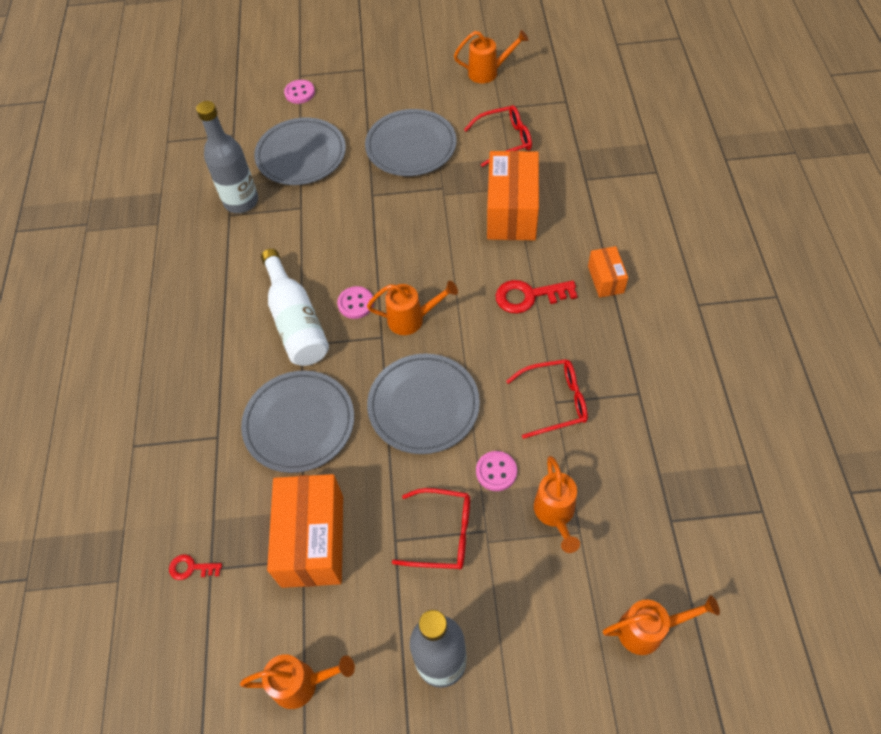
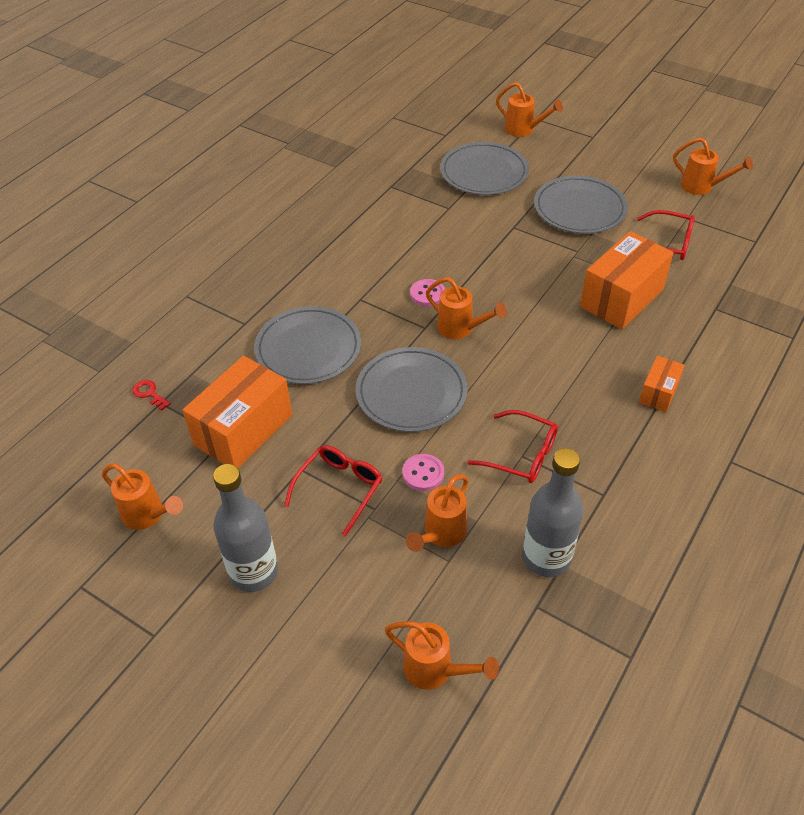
camera: 35 degrees right, 10 degrees down
grey bottle [196,101,258,213] -> grey bottle moved to [522,448,584,577]
white bottle [261,249,329,366] -> none
pink button [284,80,315,104] -> orange watering can [496,82,563,137]
red glasses [392,488,470,569] -> red glasses turned 105 degrees counterclockwise [284,445,382,537]
red key [495,280,577,313] -> none

